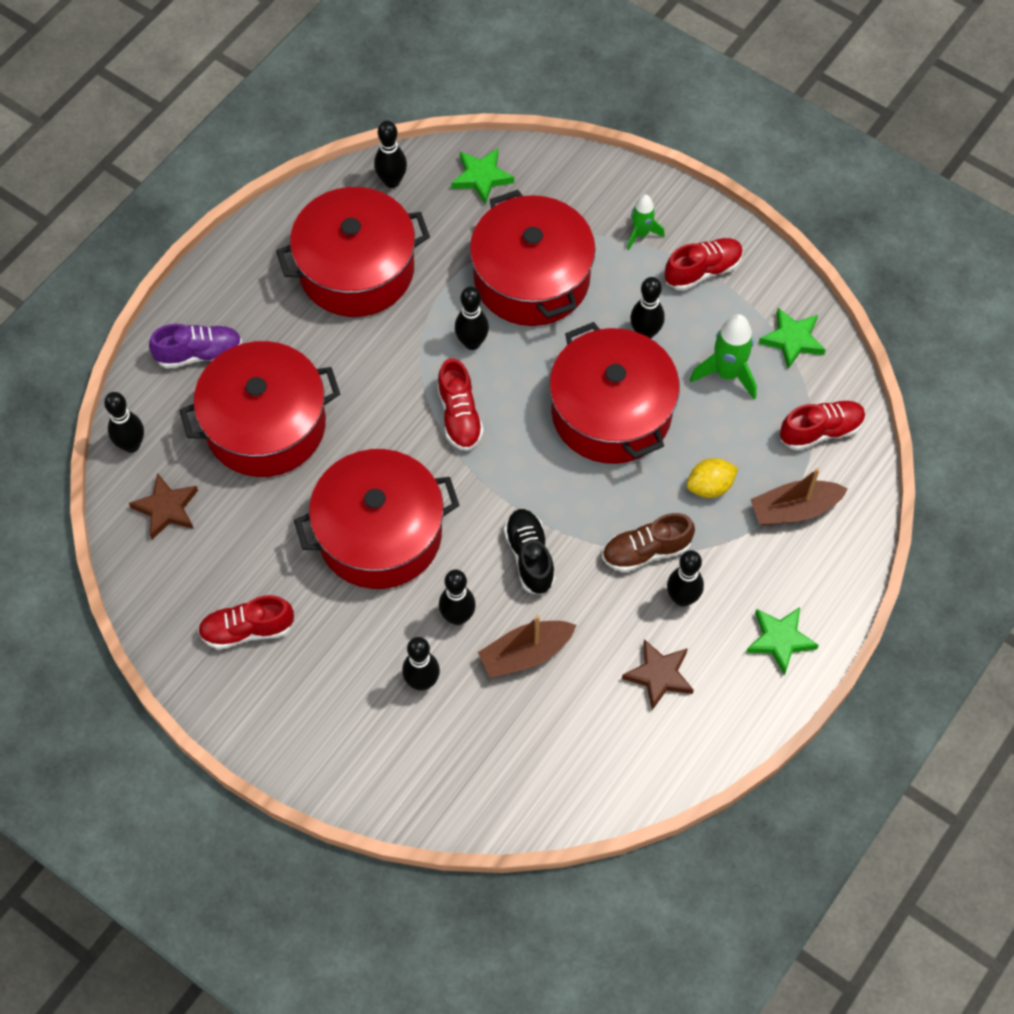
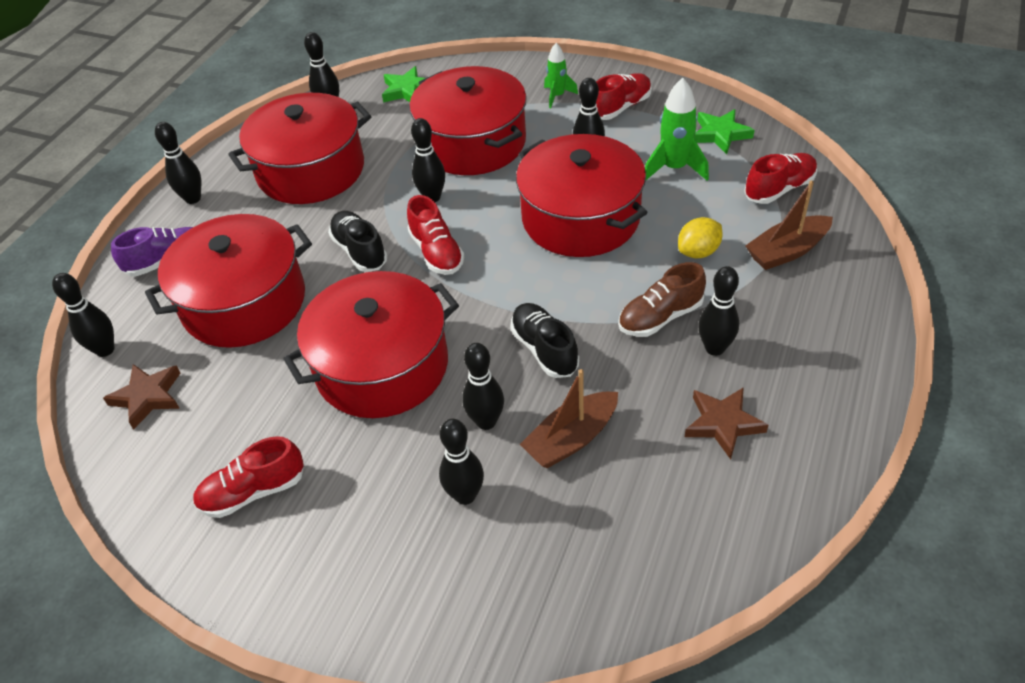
camera: 10 degrees left, 15 degrees down
green star [746,607,819,675] -> none
none -> black bowling pin [155,122,201,204]
none -> black shoe [328,211,388,272]

